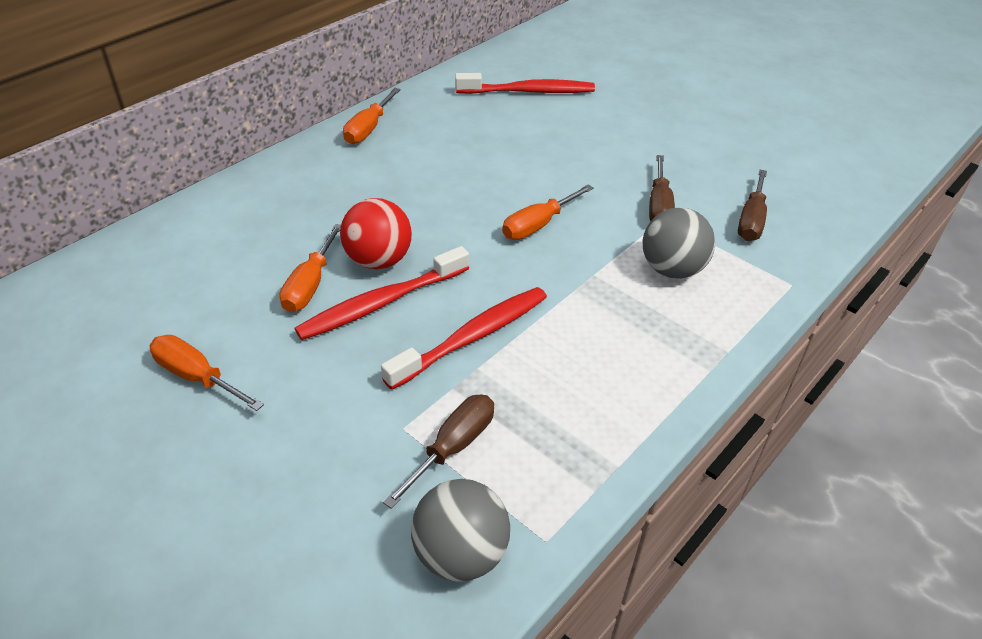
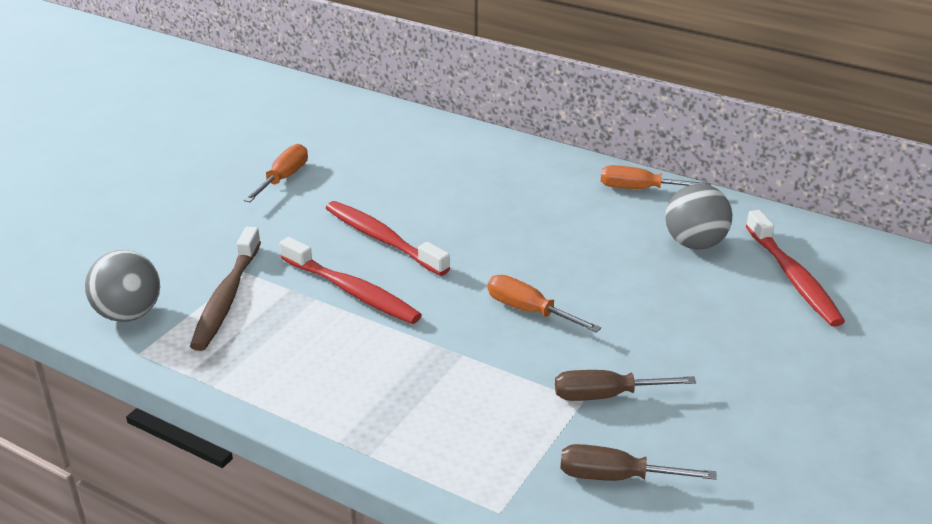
camera: 80 degrees right, 10 degrees down
orange screwdriver [279,224,341,312] -> none
red ball [340,198,412,269] -> none
brown screwdriver [383,395,494,509] -> brown toothbrush [190,227,261,351]
grey ball [643,207,715,279] -> grey ball moved to [665,184,732,250]

